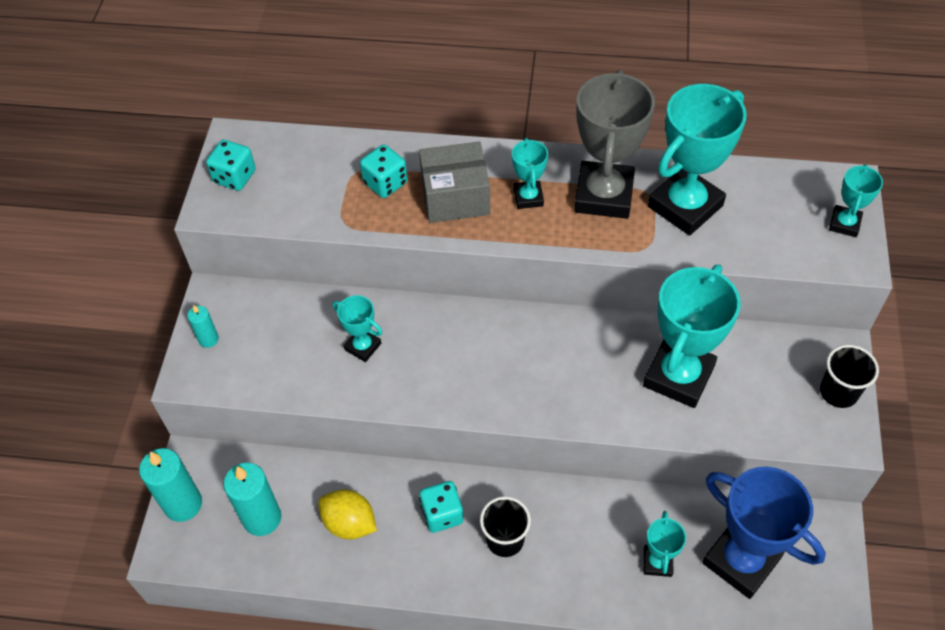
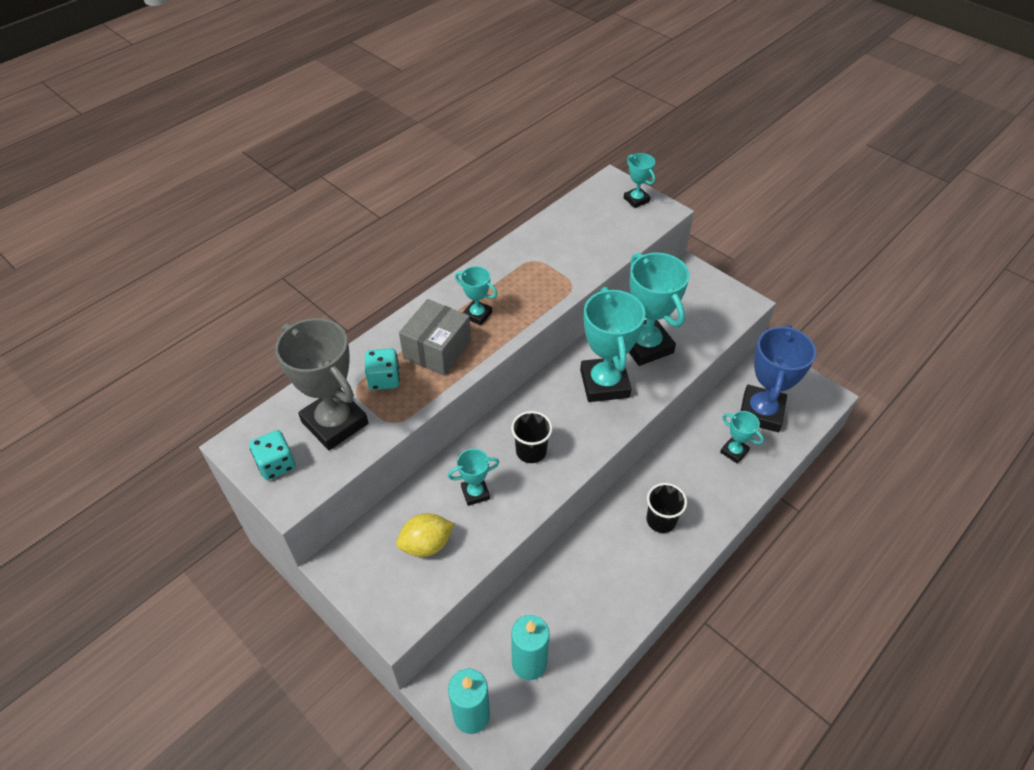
camera: 55 degrees left, 5 degrees down
turquoise candle [187,305,219,348] -> none
yellow lemon [318,489,377,539] -> yellow lemon moved to [396,513,454,557]
turquoise dice [419,481,464,533] -> none
grey trophy [574,70,655,219] -> grey trophy moved to [275,318,368,450]
turquoise trophy [648,84,747,236] -> turquoise trophy moved to [580,287,646,402]
blue trophy [702,467,826,599] -> blue trophy turned 60 degrees counterclockwise [741,324,816,432]
black cup [820,345,879,408] -> black cup moved to [511,411,552,463]

